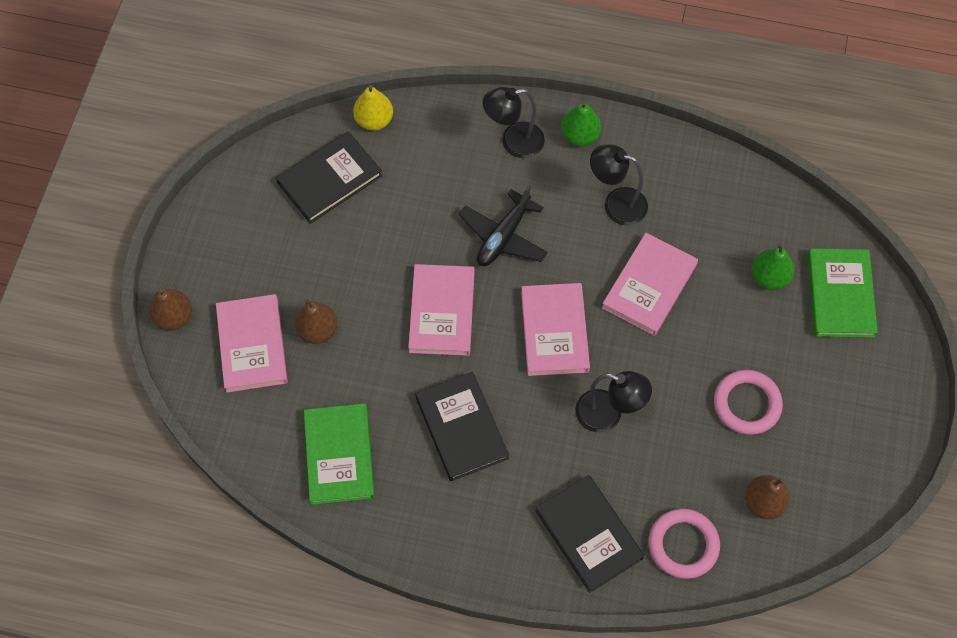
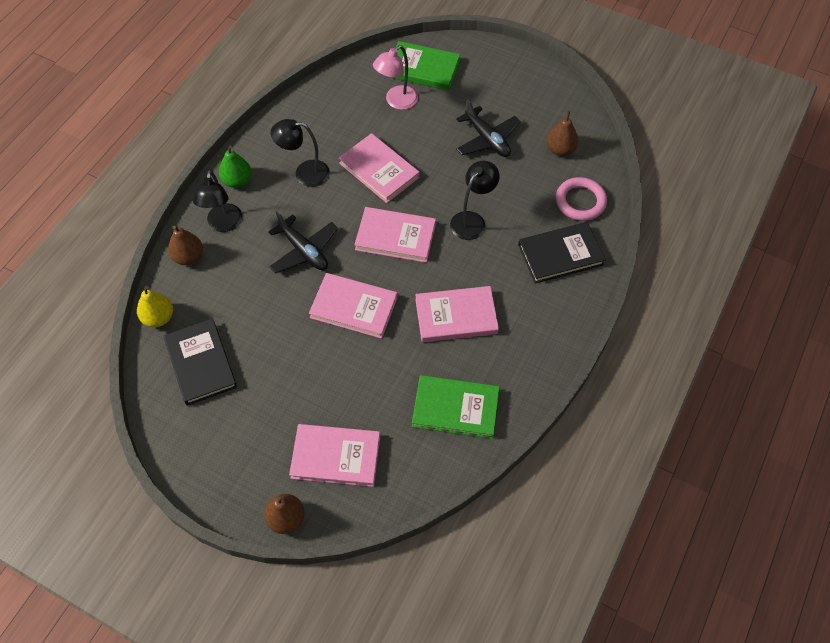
camera: 75 degrees left, 5 degrees down
brown pear [295,299,338,344] -> brown pear moved to [168,225,203,265]
black book [415,372,509,481] -> pink book [415,286,499,342]
black lamp [590,145,648,226] -> black lamp turned 60 degrees clockwise [271,119,330,187]
pink ring [714,370,783,435] -> black plane [456,99,521,157]
green pear [752,243,794,290] -> pink lamp [373,45,418,110]

